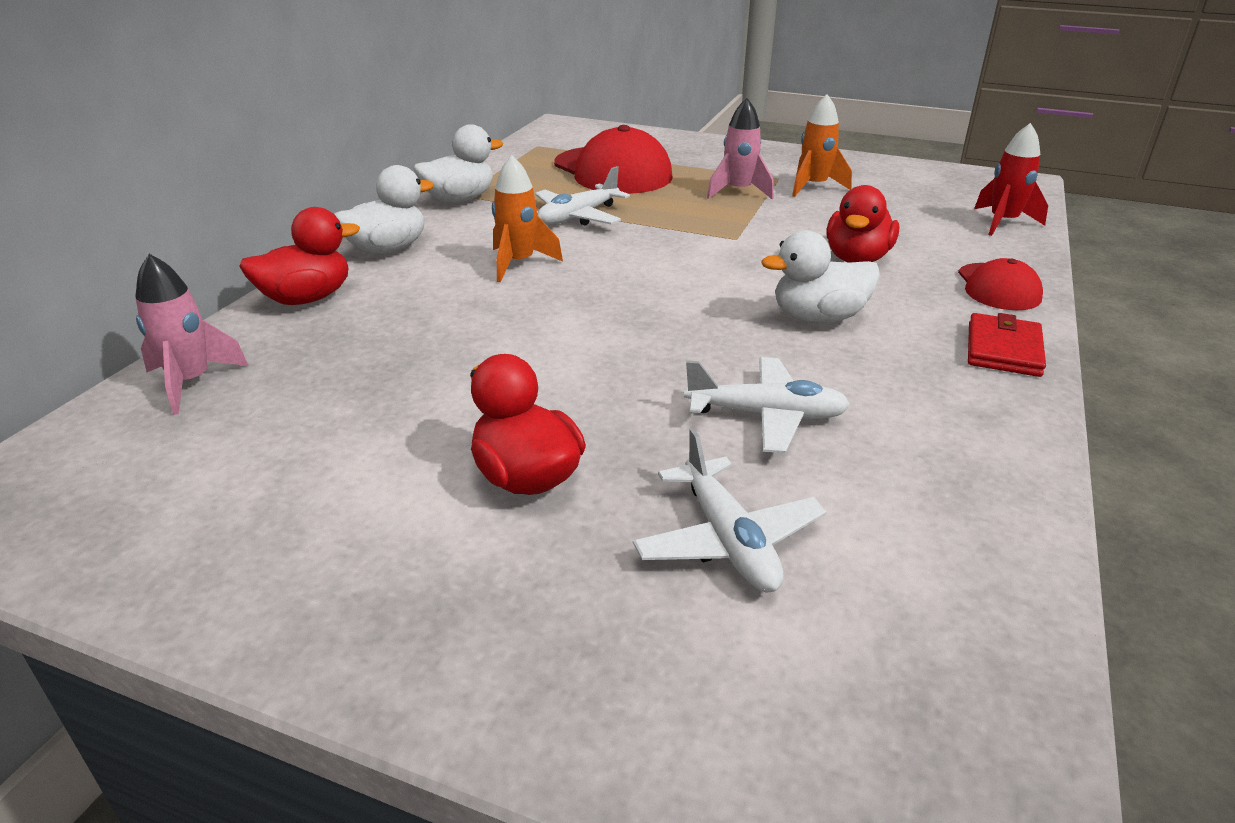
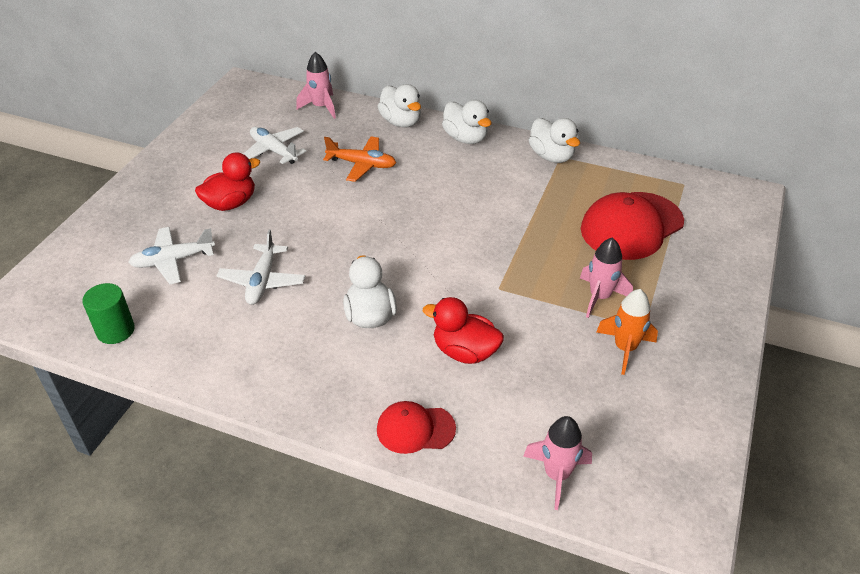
camera: 90 degrees right, 10 degrees up
red duck [239,207,360,305] -> white duck [377,84,421,127]
orange rocket [492,155,563,282] -> none
white plane [535,166,630,225] -> white plane moved to [243,127,306,164]
red wallet [968,313,1046,377] -> none
red rocket [974,123,1048,236] -> pink rocket [523,416,592,510]
none -> green cylinder [82,283,135,344]
none -> orange plane [323,136,396,182]

